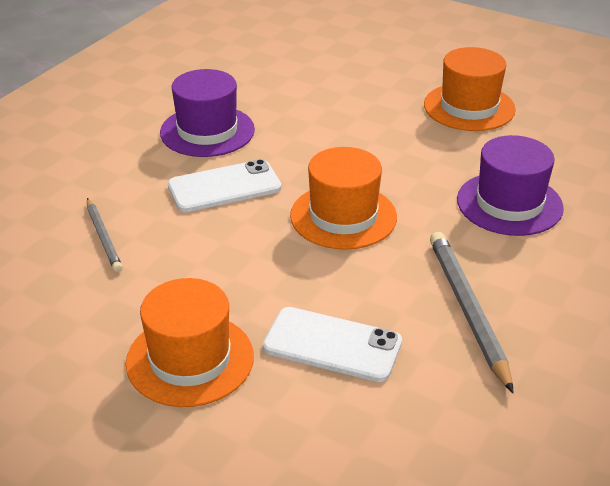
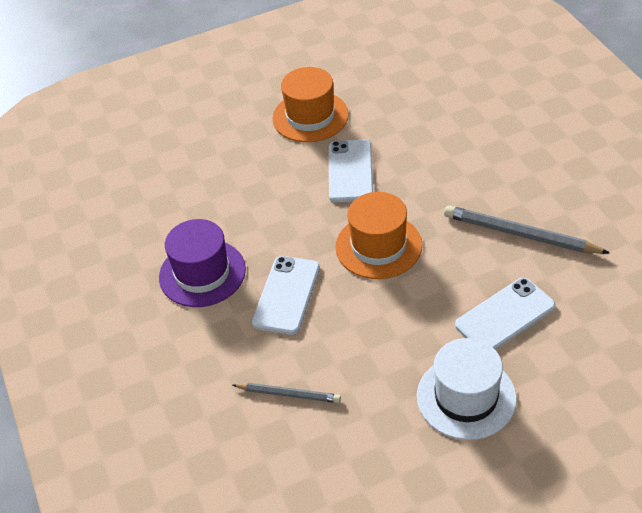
camera: 50 degrees left, 10 degrees up
orange hat [126,278,254,407] -> white hat [417,338,517,440]
purple hat [457,135,564,236] -> none
none -> white phone [329,140,373,202]

